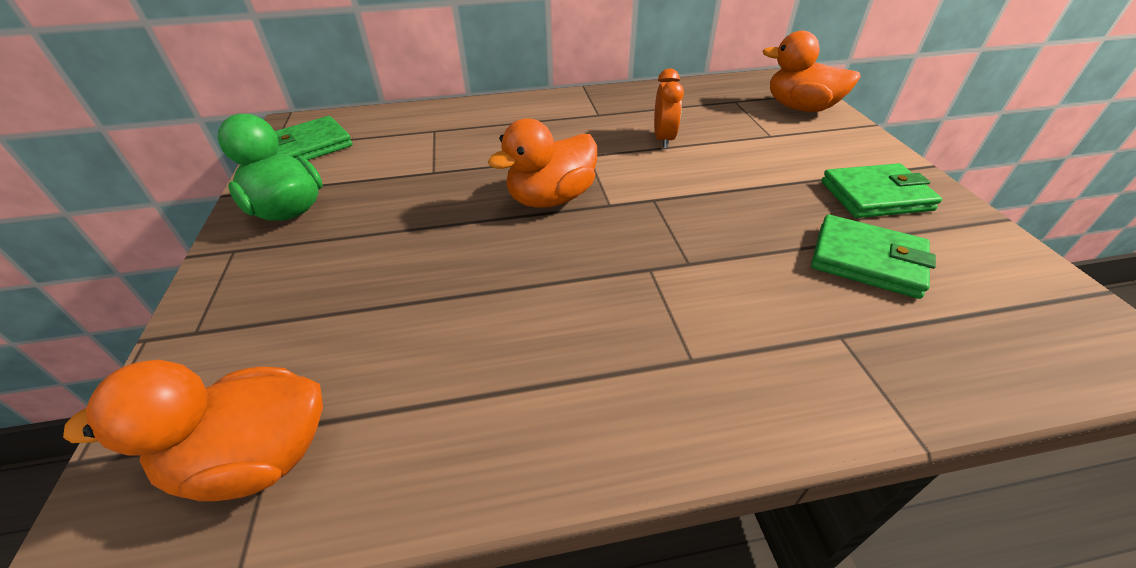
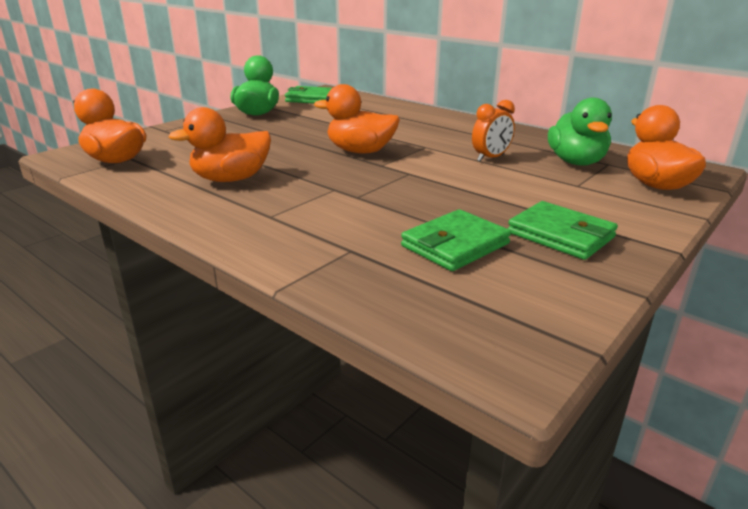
camera: 50 degrees right, 15 degrees down
green wallet [811,215,936,299] -> green wallet turned 60 degrees clockwise [401,209,511,271]
none -> orange duck [168,107,271,182]
none -> green duck [548,98,612,166]

